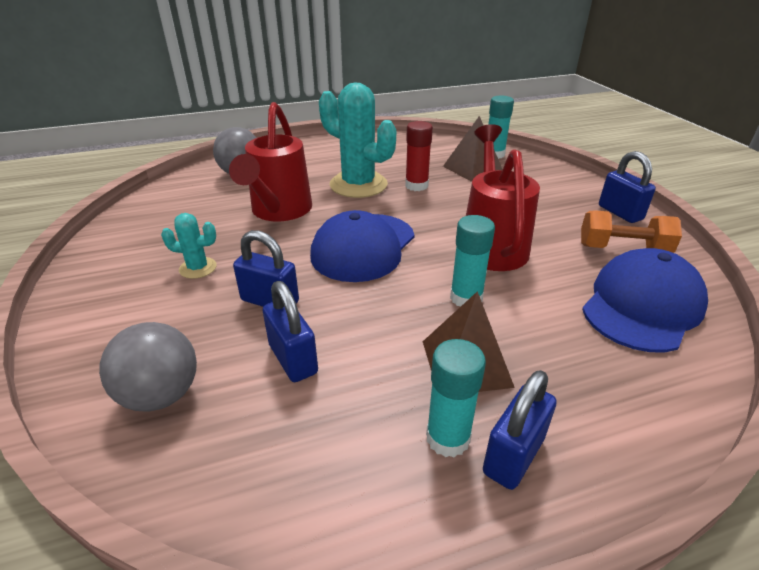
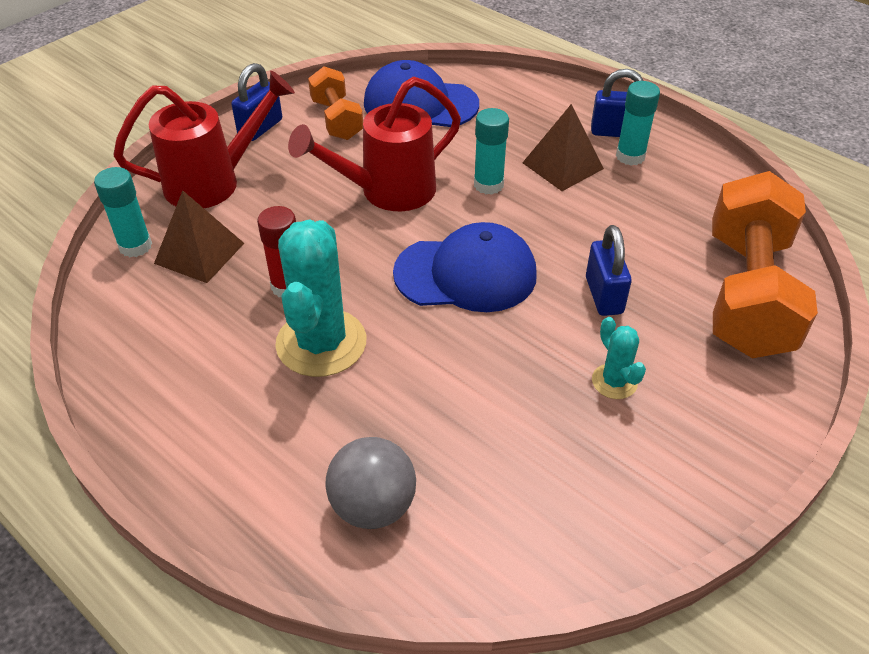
camera: 120 degrees left, 10 degrees up
grey ball [99,322,197,412] -> orange dumbbell [712,171,818,358]
red watering can [229,102,312,221] -> red watering can moved to [113,71,295,208]
blue padlock [263,281,318,382] -> none

